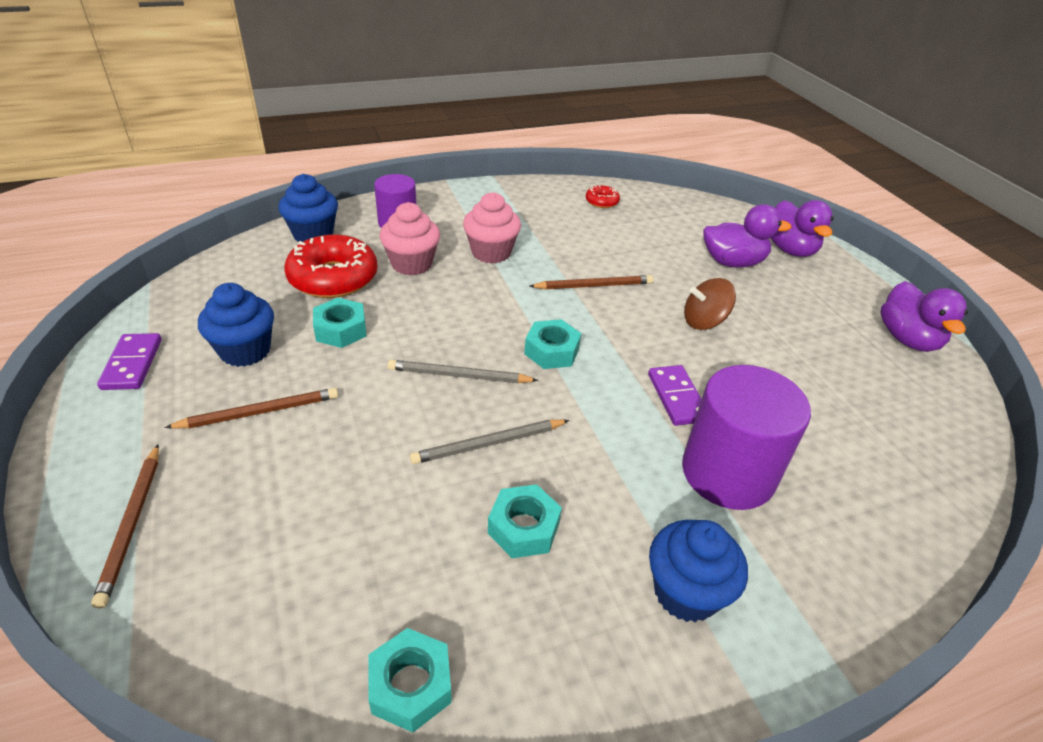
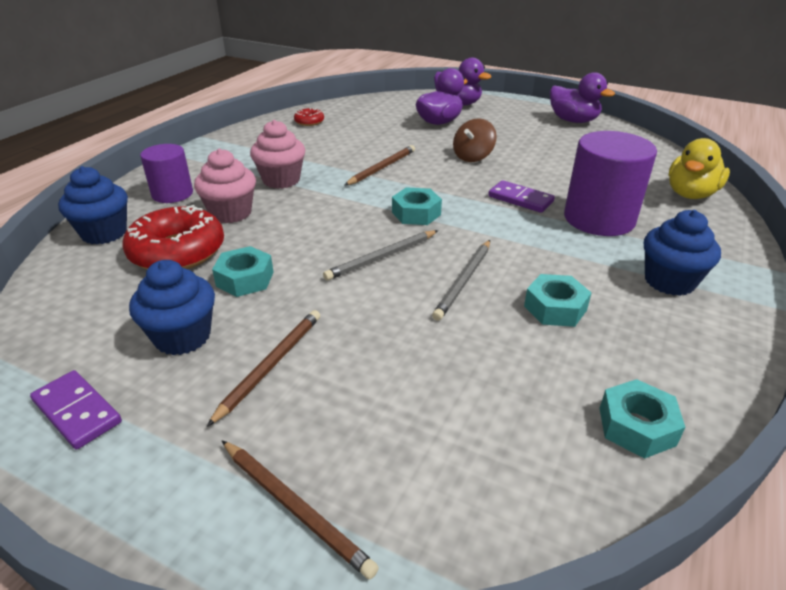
camera: 40 degrees left, 5 degrees down
none -> yellow duck [669,138,730,199]

